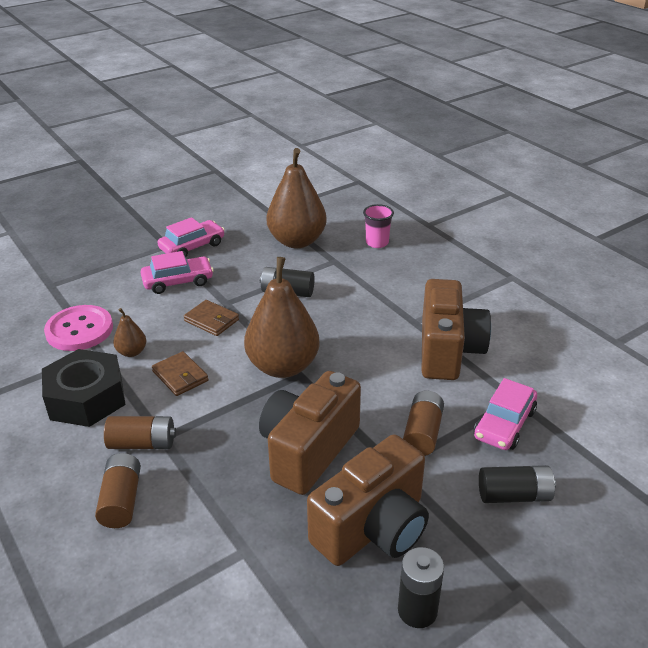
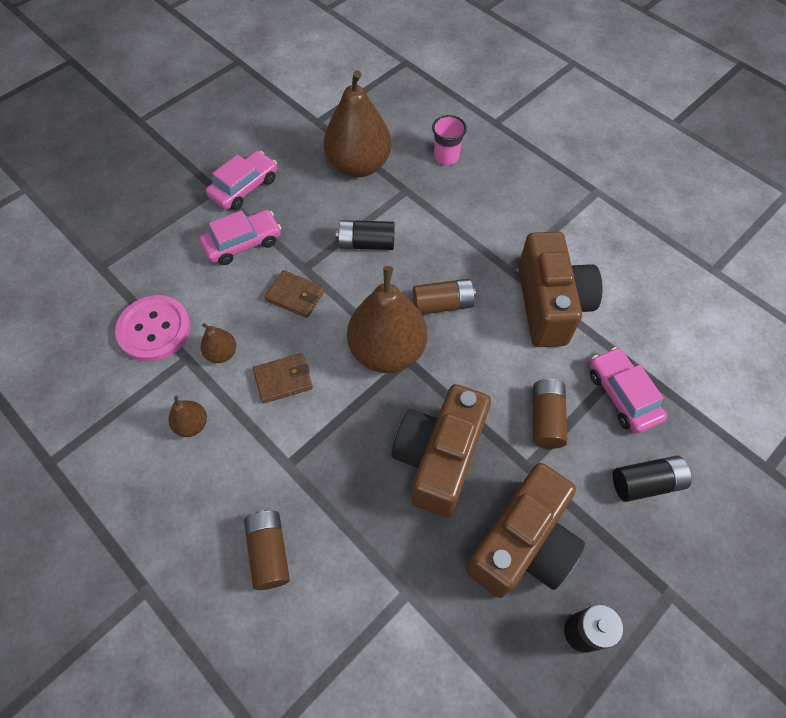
camera: 10 degrees left, 25 degrees up
black nut [42,349,126,427] -> brown pear [169,395,207,437]
brown battery [104,416,176,449] -> brown battery moved to [413,279,476,314]
brown wallet [152,351,208,396] -> brown wallet turned 60 degrees counterclockwise [253,353,313,403]
pink car [474,378,537,450] -> pink car turned 135 degrees clockwise [590,347,667,434]

